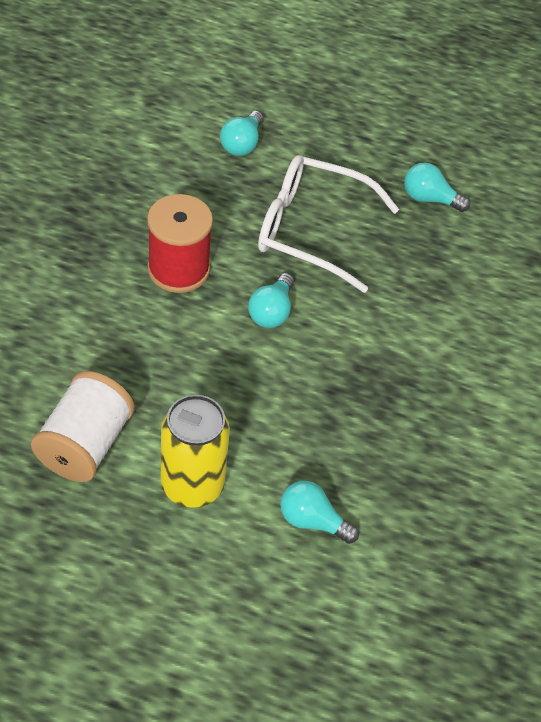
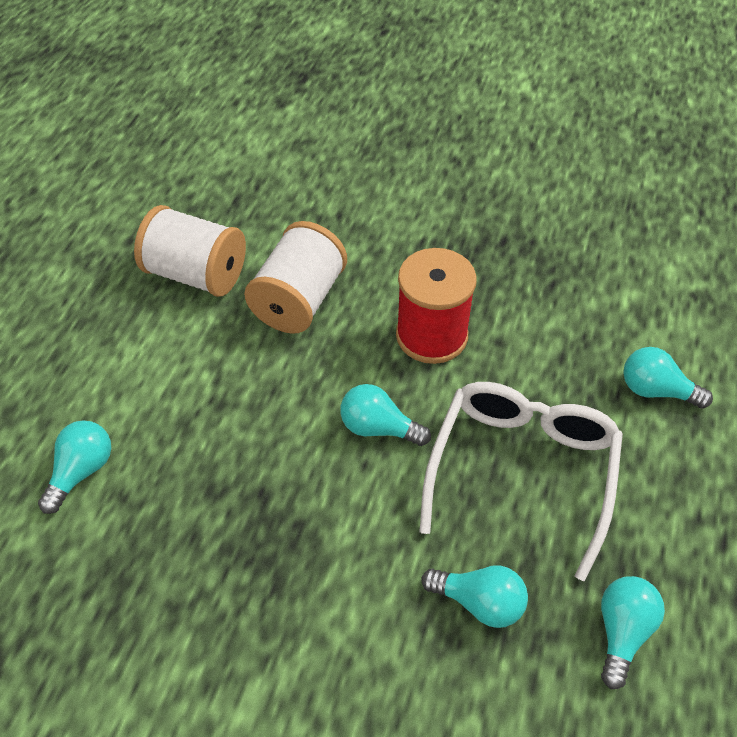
camera: 95 degrees right, 0 degrees up
yellow can [161,395,230,508] -> none
none -> white spool [244,221,347,334]
none -> turquoise light bulb [422,566,528,628]

